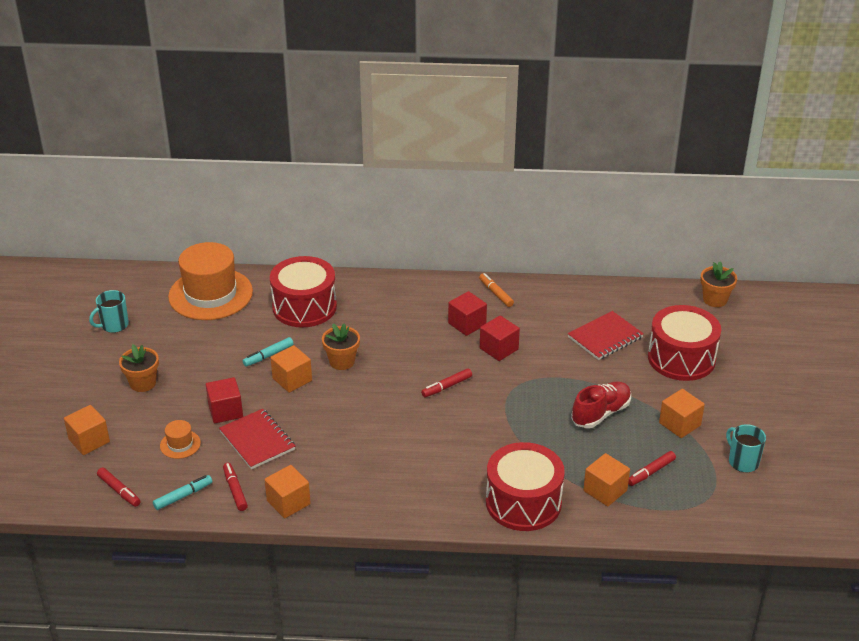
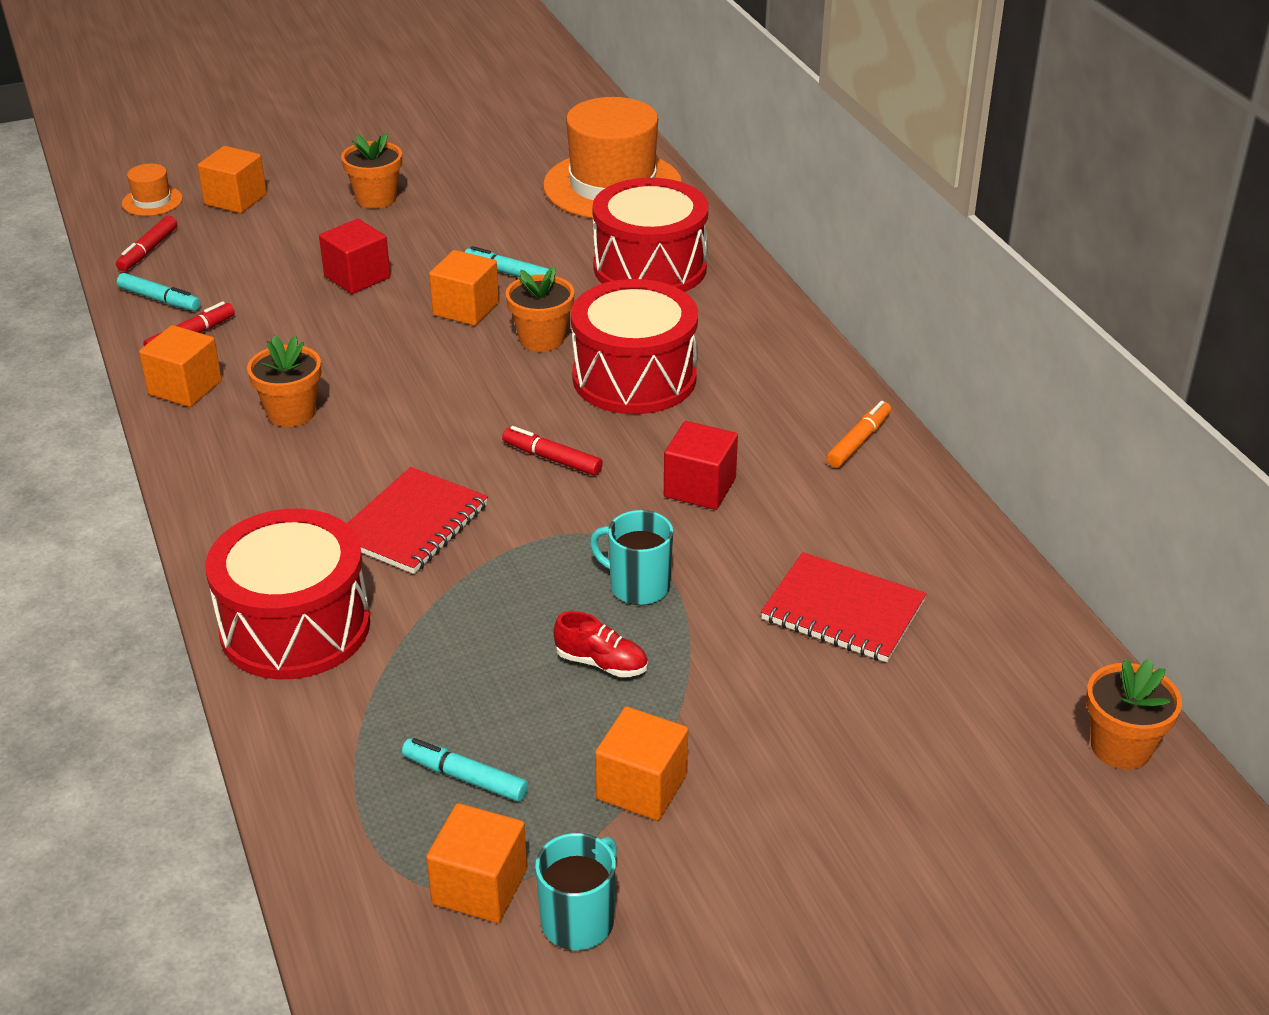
camera: 65 degrees right, 0 degrees up
turquoise mug [89,290,129,333] -> turquoise mug moved to [590,510,673,605]
orange hat [160,420,201,459] -> orange hat moved to [122,164,183,216]
red notebook [219,409,295,469] -> red notebook moved to [347,467,488,574]
red cube [448,291,487,336] -> none
red shoe [571,381,631,428] -> red shoe [553,611,648,677], size x0.60
orange cube [583,453,630,507] -> orange cube moved to [426,803,527,923]
red marker [628,451,676,486] -> turquoise marker [402,738,528,802]
red drum [648,305,721,381] -> red drum moved to [571,279,698,414]
none -> orange flower pot [247,335,321,427]

